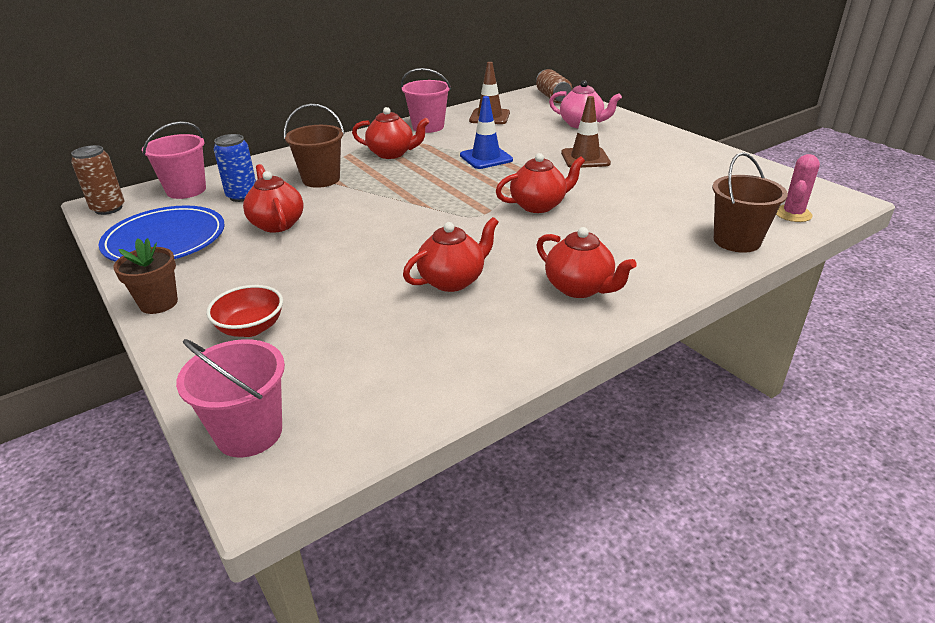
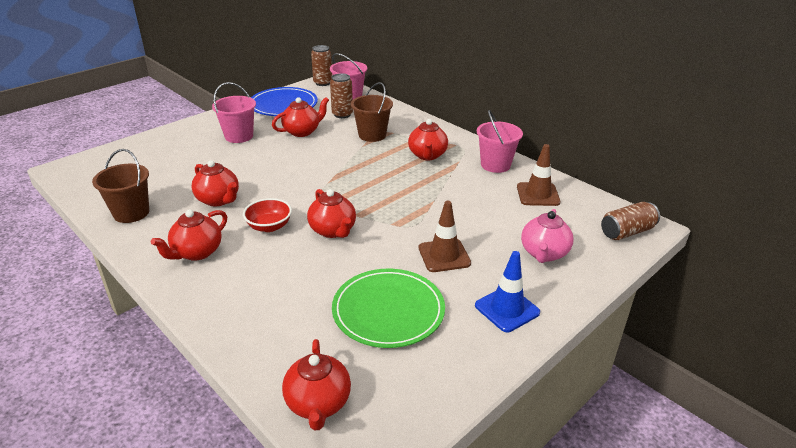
camera: 80 degrees right, 0 degrees up
brown flower pot [113,238,178,314] -> none
pink bucket [176,339,285,457] -> pink bucket moved to [212,82,256,143]
red bowl [206,285,283,337] -> red bowl moved to [243,198,292,232]
blue can [214,134,256,202] -> brown can [330,73,353,118]
blue traffic cone [460,96,513,169] -> blue traffic cone moved to [475,251,540,332]
brown bucket [712,152,788,253] -> brown bucket moved to [92,149,149,223]
pink cactus [776,154,820,222] -> red teapot [282,339,351,430]
none -> green plate [332,269,445,348]

